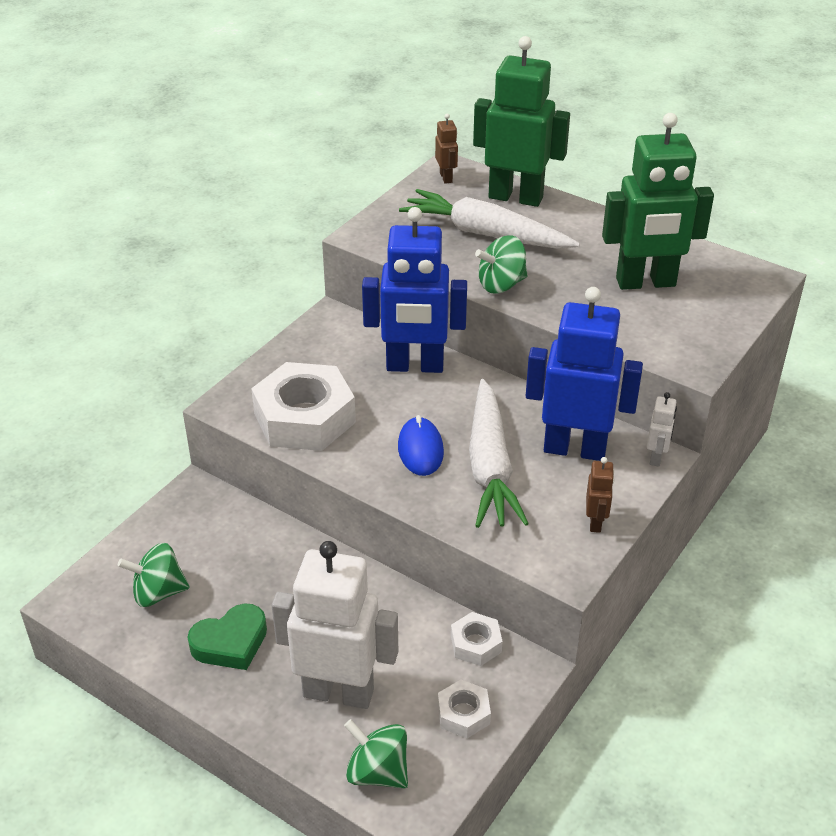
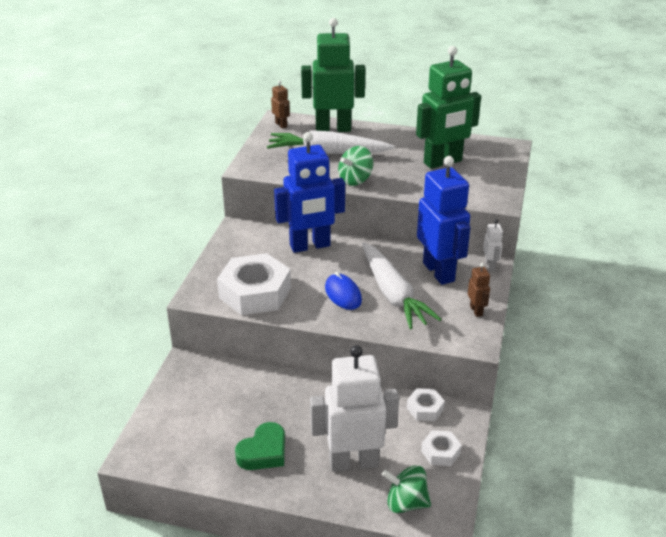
camera: 20 degrees left, 5 degrees down
green spinning top [118,543,189,607] -> none
blue robot [526,287,643,461] -> blue robot turned 75 degrees clockwise [417,156,471,285]

